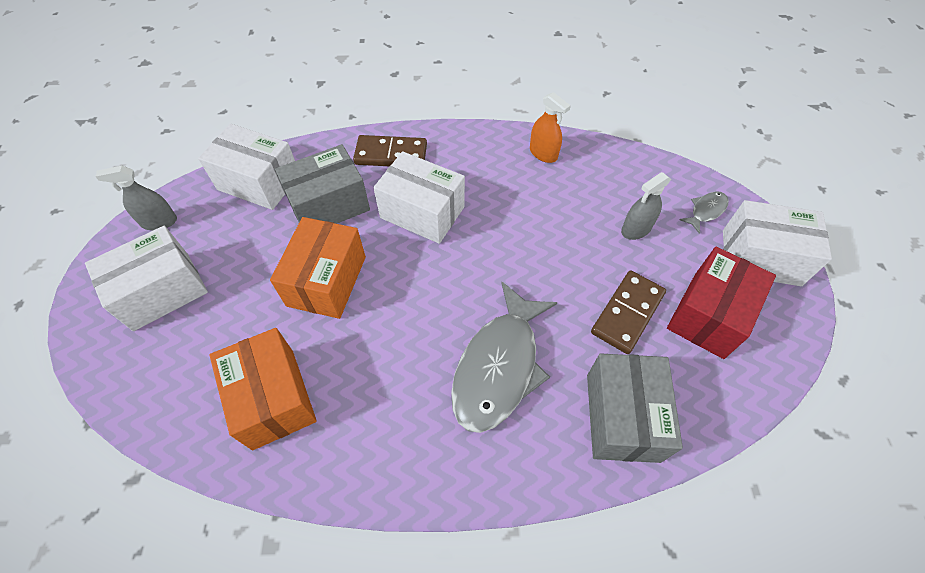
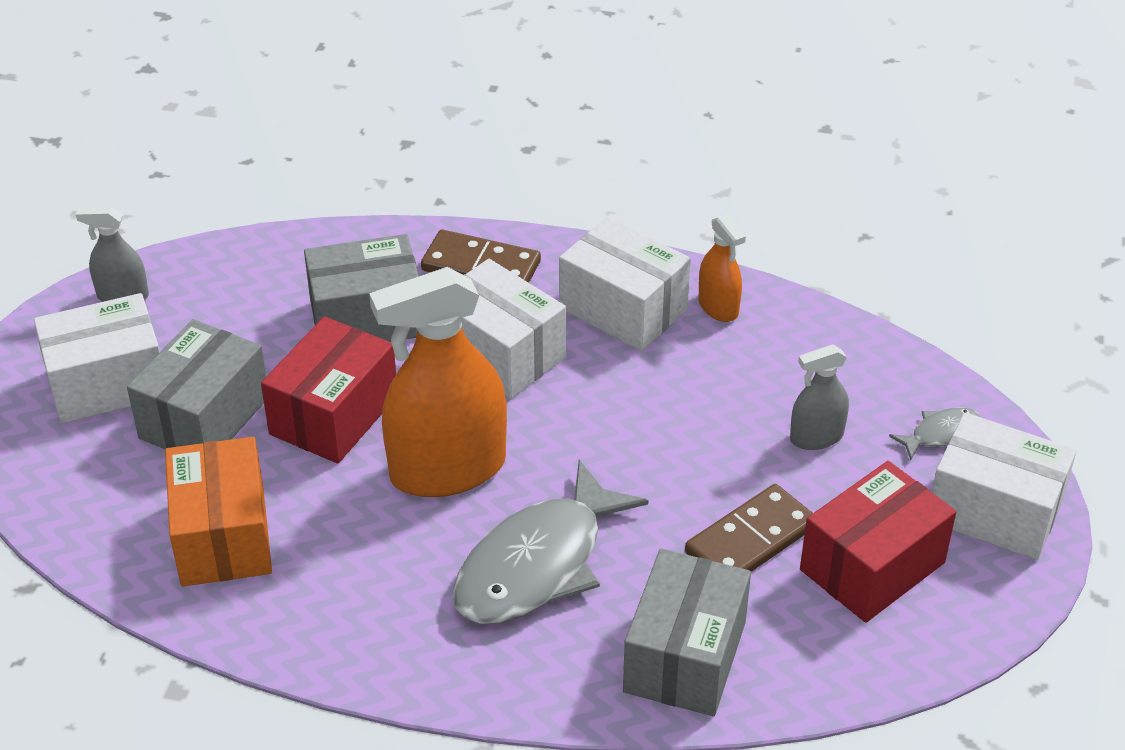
camera: 15 degrees right, 15 degrees down
white box [198,124,295,210] -> white box moved to [559,217,691,351]
orange box [270,217,366,319] -> red box [261,316,396,464]
none -> grey box [127,319,266,449]
none -> orange spray bottle [369,267,507,497]

